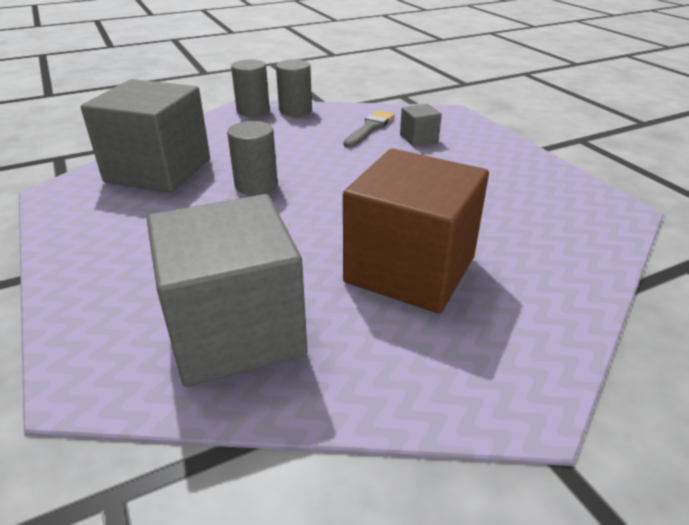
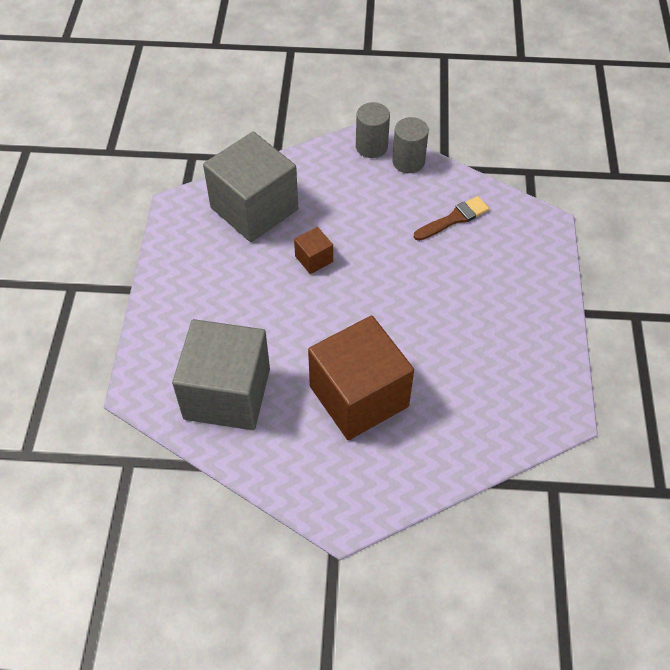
camera: 30 degrees right, 20 degrees up
grey cylinder [227,121,278,195] -> brown cube [294,227,333,274]
grey brush [344,110,395,148] -> brown brush [413,196,489,241]
grey cube [400,104,442,146] -> none

